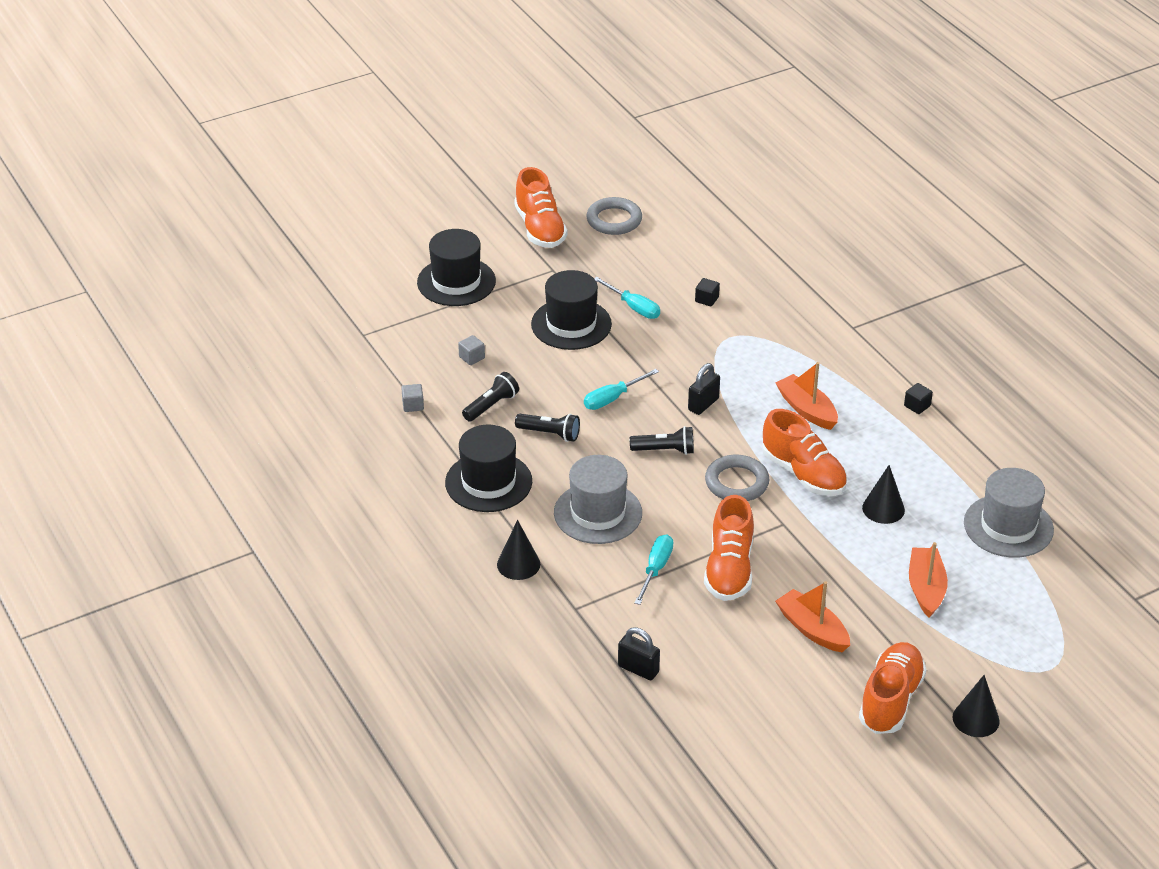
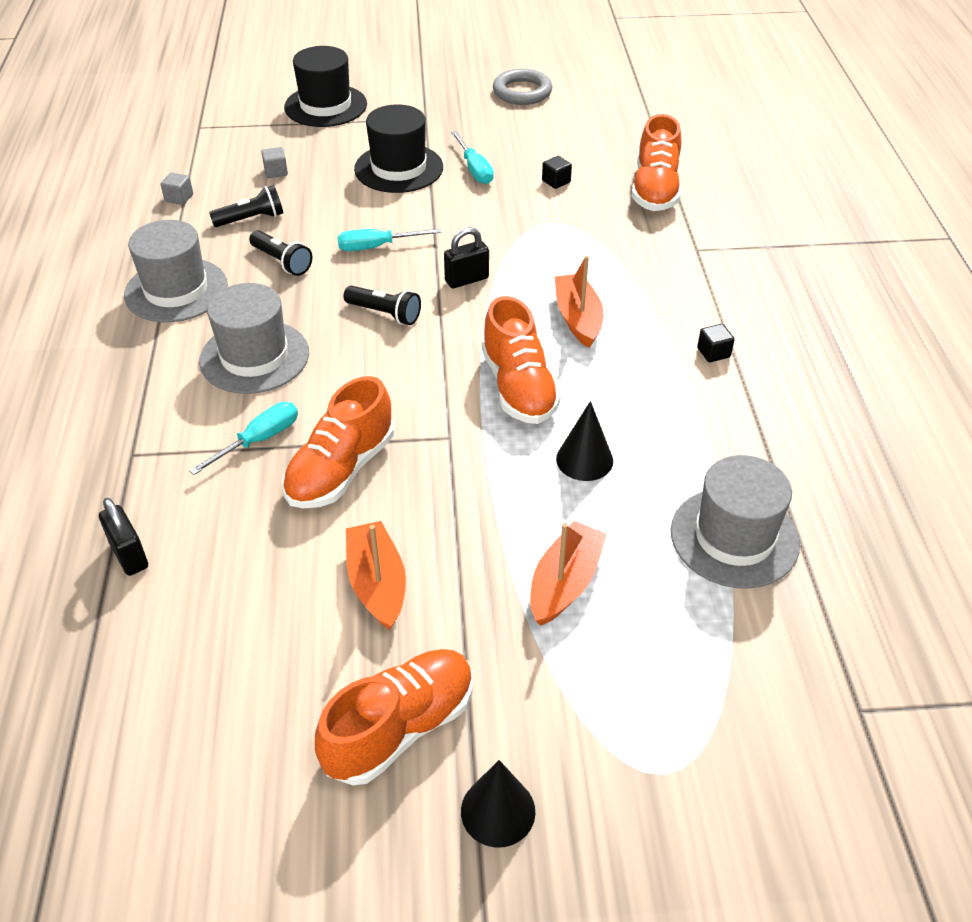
camera: 25 degrees right, 5 degrees up
black hat [445,424,532,512] -> grey hat [124,220,228,322]
black cone [497,520,540,580] -> none
orange shoe [514,167,567,248] -> orange shoe moved to [632,114,681,211]
grey ring [705,455,769,501] -> none

